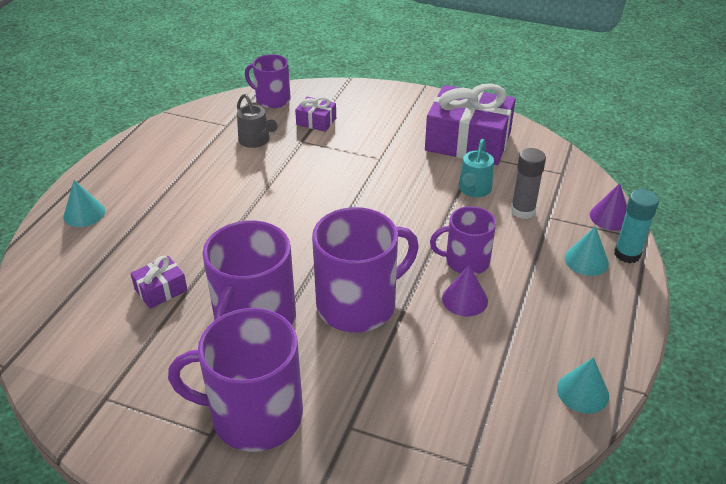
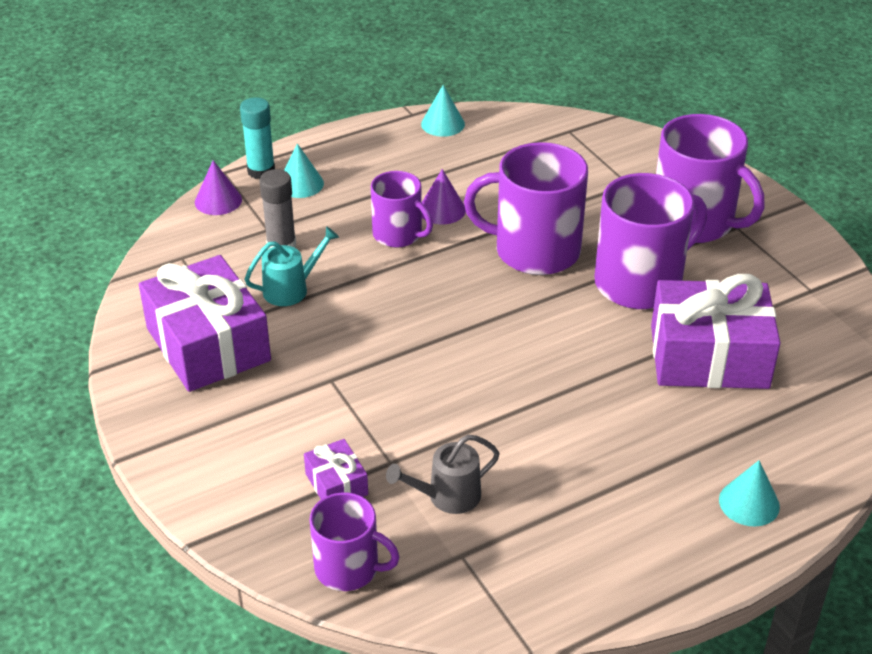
camera: 140 degrees left, 0 degrees up
purple gift [130,256,188,309] -> purple gift [651,274,780,389], size x2.21
grey watering can [237,94,277,148] -> grey watering can turned 120 degrees counterclockwise [386,435,500,514]
purple mug [245,54,291,108] -> purple mug turned 45 degrees counterclockwise [310,492,400,591]

